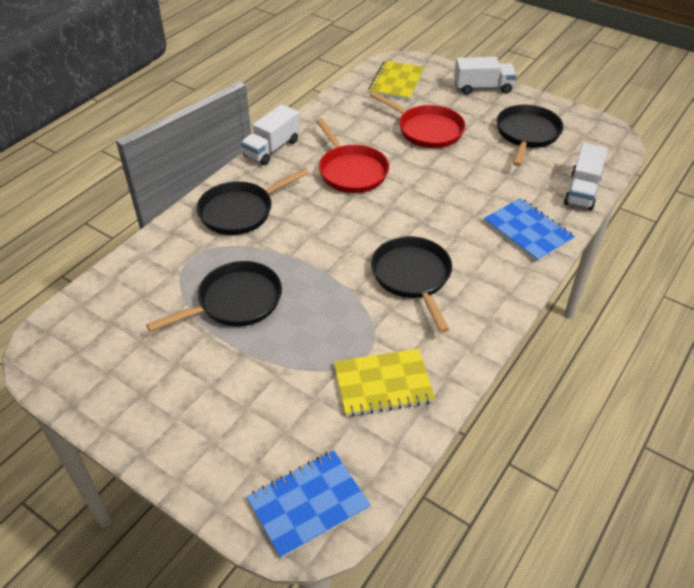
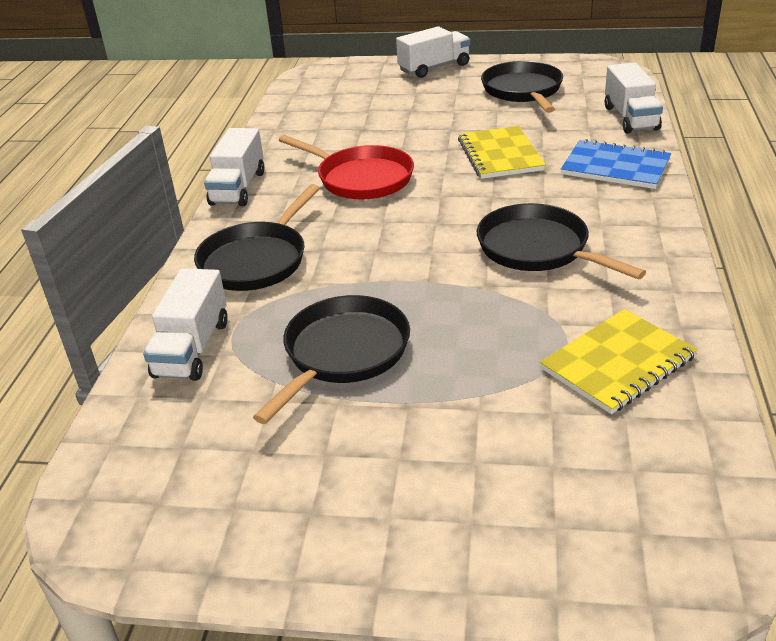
camera: 25 degrees left, 10 degrees down
blue notebook [246,450,371,559] -> none
yellow notebook [368,61,425,101] -> yellow notebook moved to [458,126,546,179]
red pan [369,92,465,148] -> none
none -> white truck [143,268,228,381]

